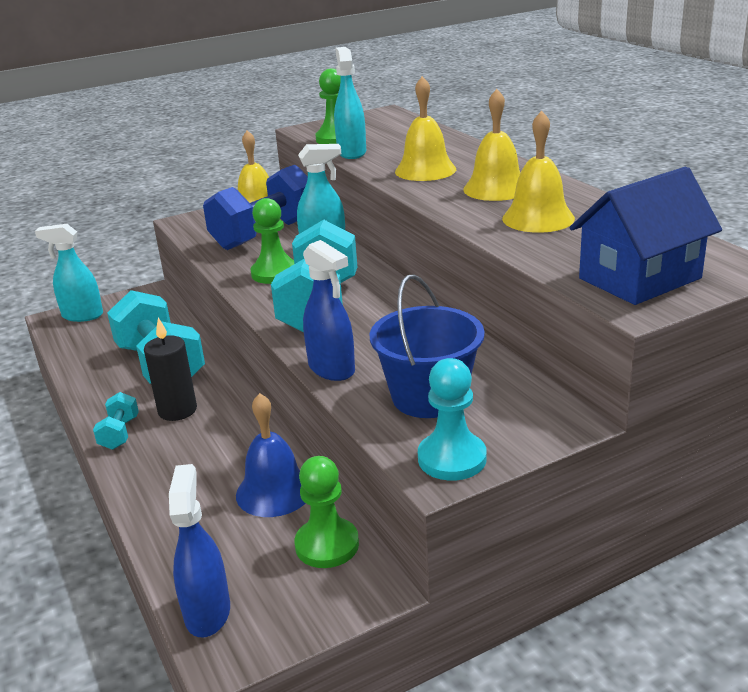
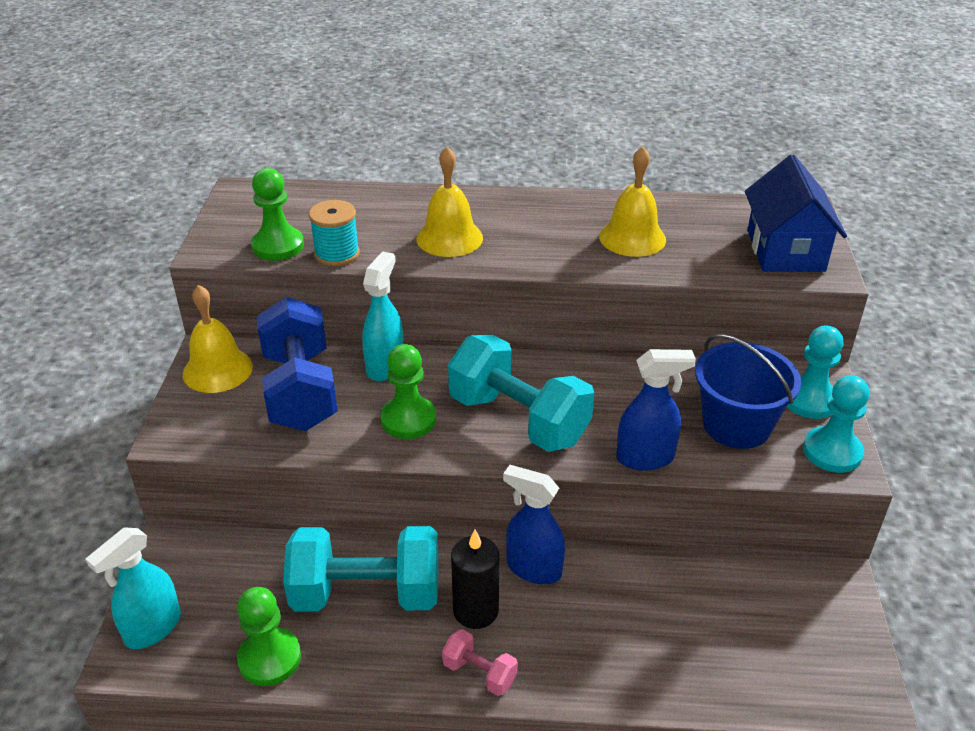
camera: 60 degrees left, 10 degrees up
turquoise dumbbell [93,392,139,450] -> pink dumbbell [442,629,518,696]
blue spray bottle [169,464,230,637] -> blue spray bottle moved to [503,465,565,584]
blue bell [236,393,305,517] -> none
green pawn [294,456,359,568] -> green pawn moved to [237,587,301,686]
turquoise spray bottle [334,47,366,159] -> turquoise spool [309,200,360,266]
yellow bell [463,89,520,201] -> none
none -> turquoise pawn [787,326,844,419]

